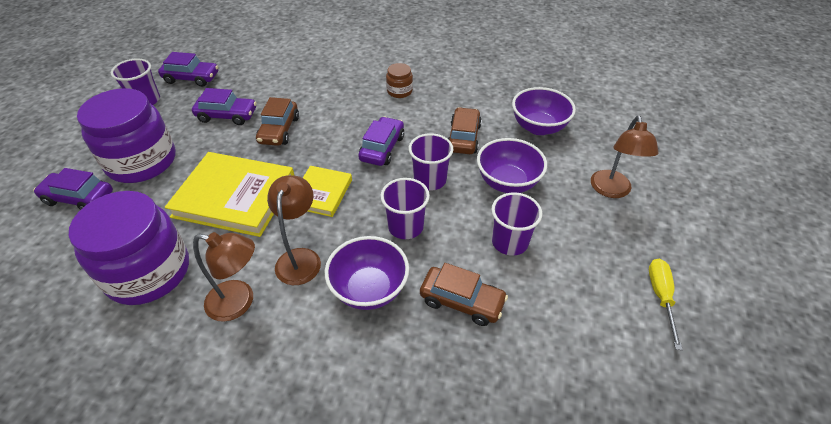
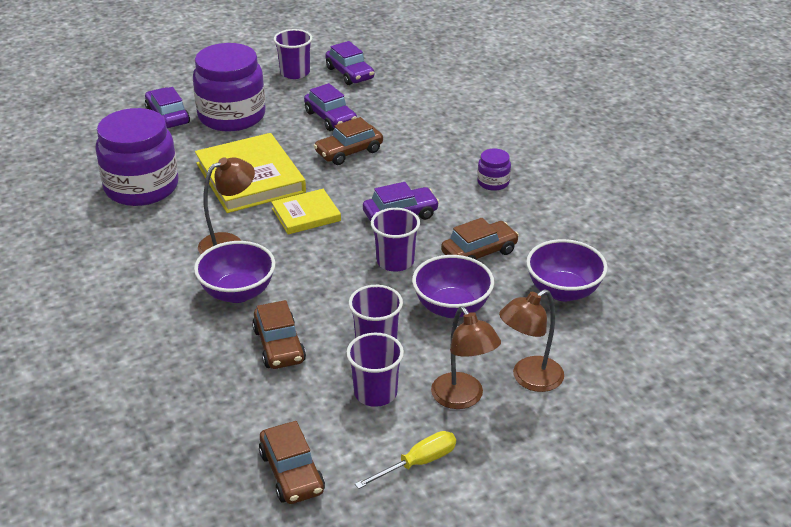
camera: 50 degrees right, 10 degrees down
brown lamp [193,232,255,322] -> brown lamp moved to [431,307,501,409]
purple cup [380,178,430,239] -> purple cup moved to [346,333,404,407]
brown jar [386,63,413,98] -> purple jar [477,148,511,191]
none -> brown car [259,421,325,504]

